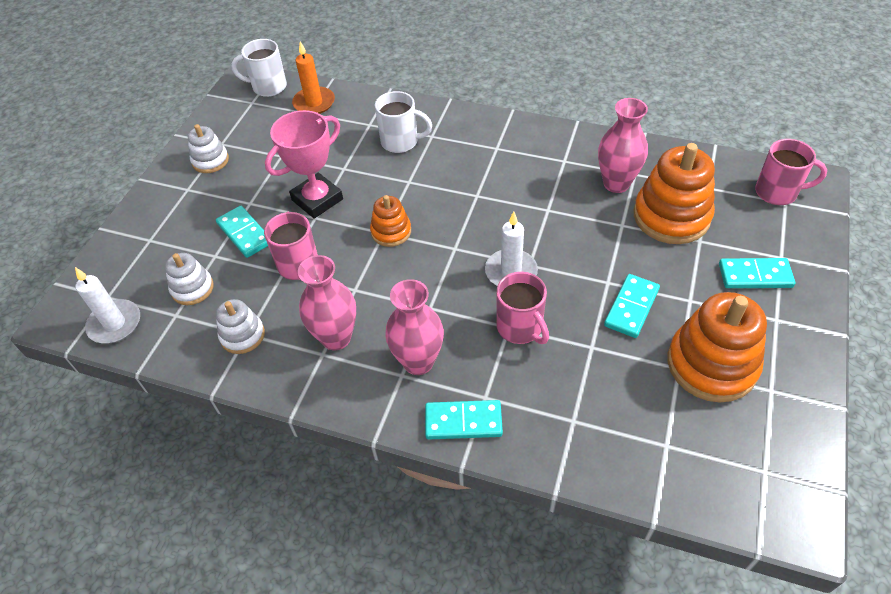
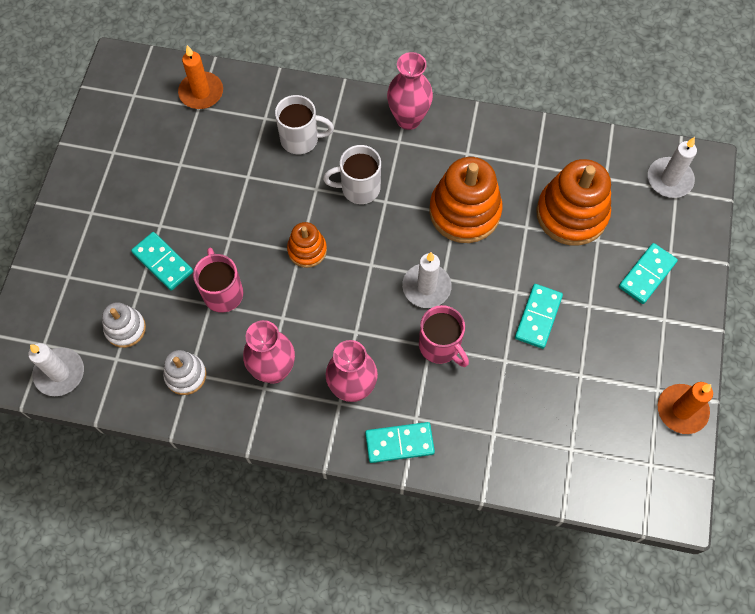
camera: 10 degrees left, 15 degrees up
white stacking toy [188,124,229,173] -> none
white mug [231,39,287,97] -> white mug moved to [323,145,381,204]
pink trophy [265,110,343,219] -> none
pink vase [598,98,648,193] -> pink vase moved to [387,52,433,130]
orange stacking toy [668,292,767,402] -> orange stacking toy moved to [429,157,502,243]
turquoise domino [719,258,796,288] -> turquoise domino turned 45 degrees counterclockwise [619,243,678,304]
pink mug [755,139,827,205] -> white candle [648,137,697,198]
none -> orange candle [658,382,713,434]

